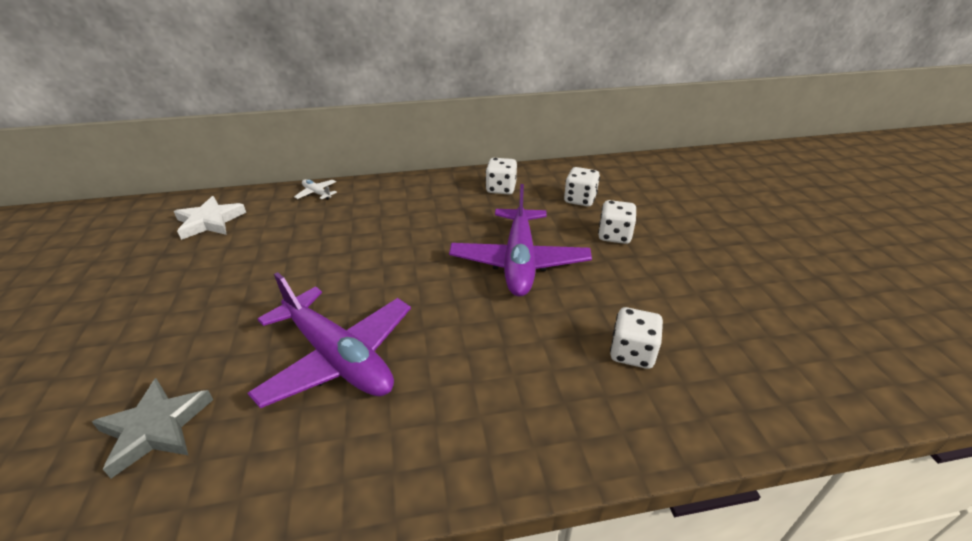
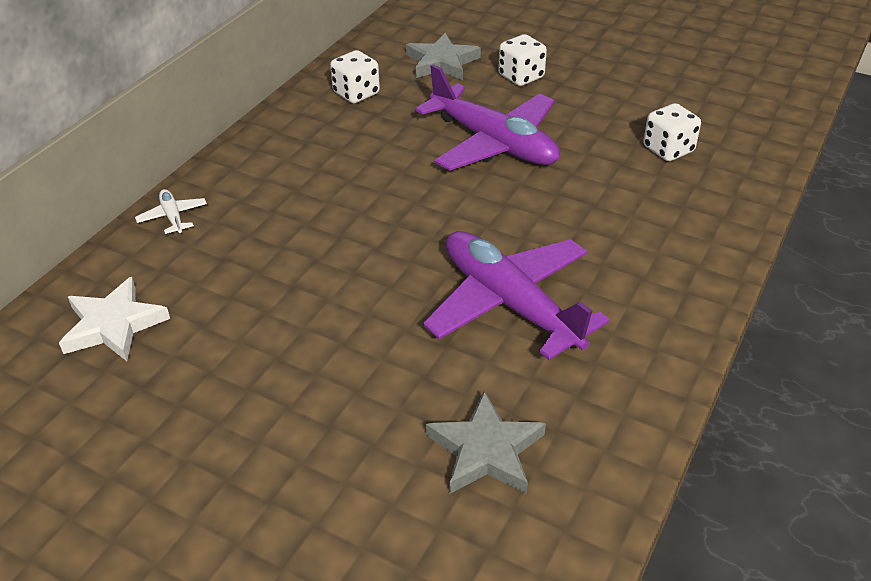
camera: 50 degrees left, 5 degrees up
purple plane [248,272,411,408] -> purple plane turned 120 degrees counterclockwise [423,231,609,360]
white plane [294,179,337,200] -> white plane turned 75 degrees clockwise [135,189,207,234]
white dice [564,167,600,207] -> grey star [406,33,481,80]

